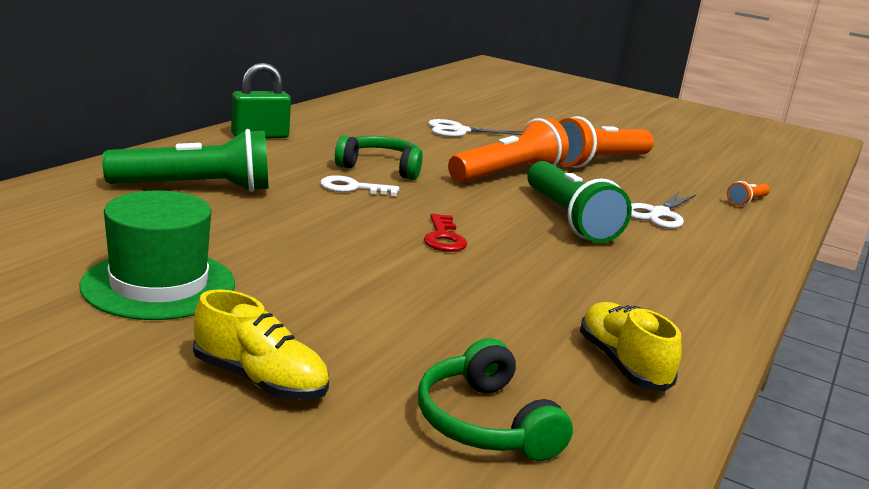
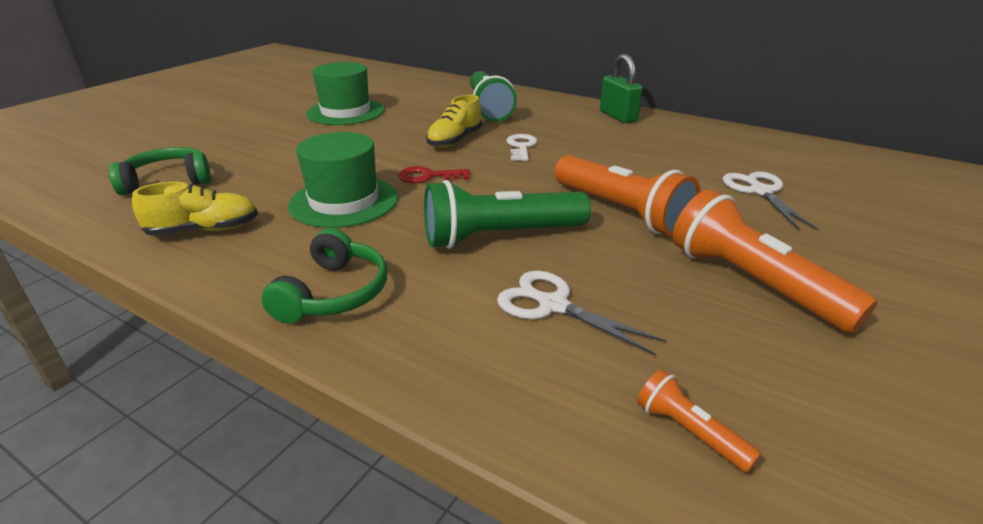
camera: 95 degrees right, 10 degrees up
yellow shoe [193,289,329,400] -> yellow shoe moved to [426,95,482,148]
green headphones [335,135,423,180] -> green headphones moved to [261,228,387,324]
none -> green hat [288,132,398,228]

